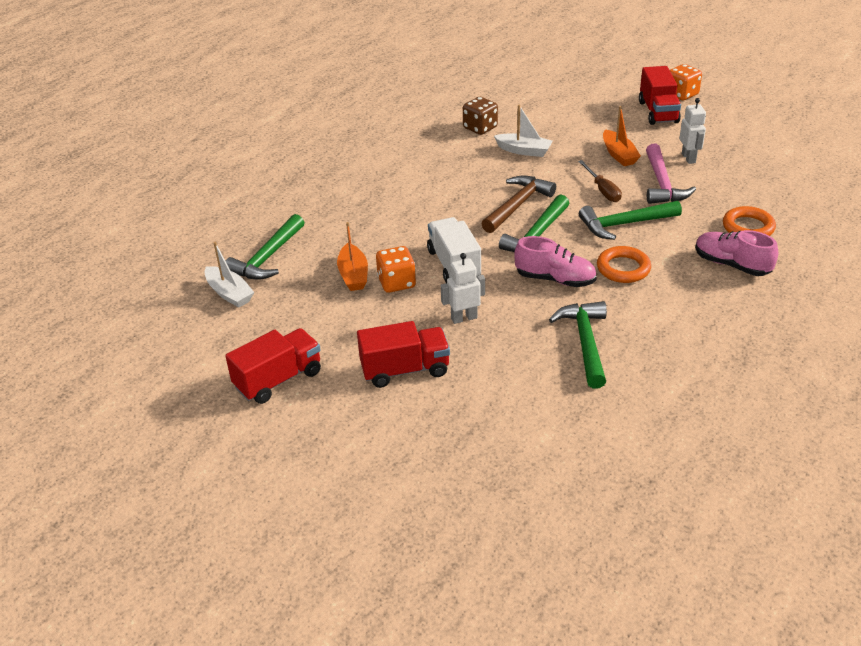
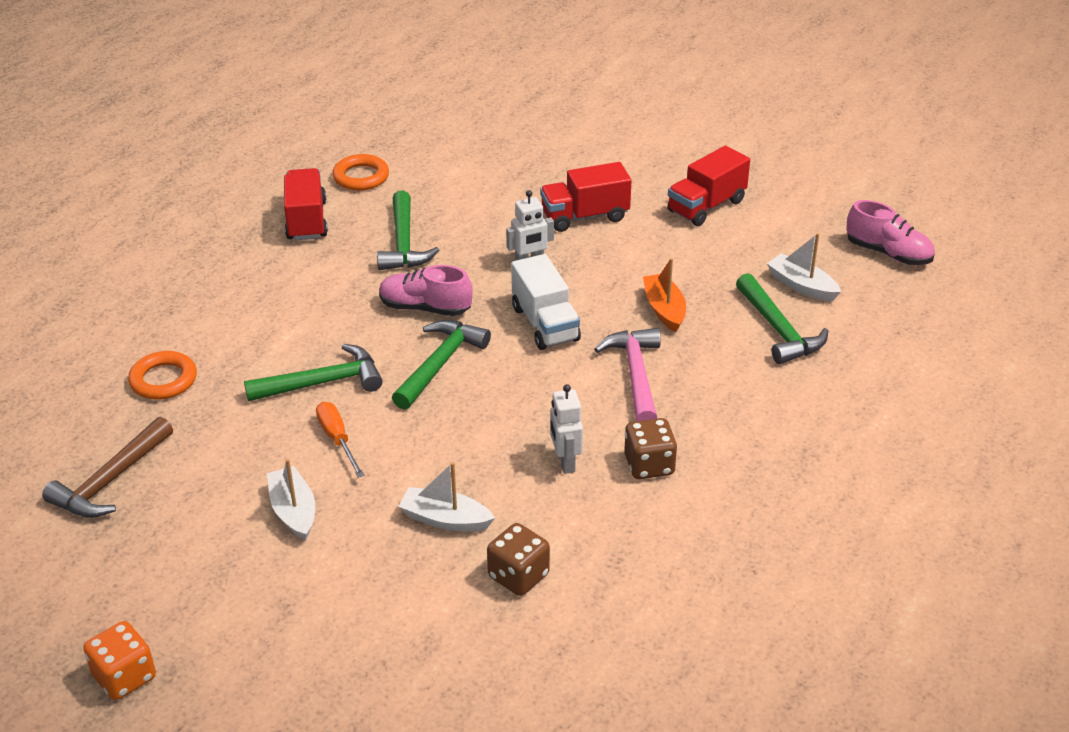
camera: 175 degrees right, 0 degrees up
green hammer [226,214,305,280] -> green hammer turned 135 degrees clockwise [736,273,828,364]
orange dice [376,246,416,293] -> none
brown hammer [481,176,556,233] -> brown hammer moved to [42,417,173,518]
brown screwdriver [578,160,622,202] -> orange screwdriver [316,402,364,478]
orange ring [597,246,651,283] -> orange ring moved to [332,154,389,191]
orange boat [603,106,641,166] -> white boat [267,459,315,541]
red truck [639,66,681,125] -> red truck moved to [284,168,328,240]
pink hammer [646,144,696,204] -> pink hammer moved to [594,328,661,421]
white robot [680,98,706,164] -> white robot moved to [550,384,583,474]
pink shoe [695,230,778,276] -> pink shoe moved to [846,200,935,265]
none -> brown dice [624,418,677,479]

